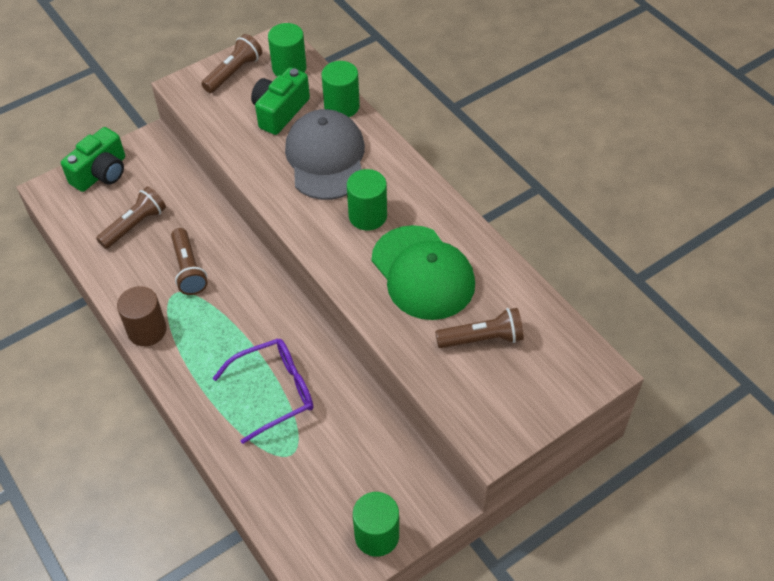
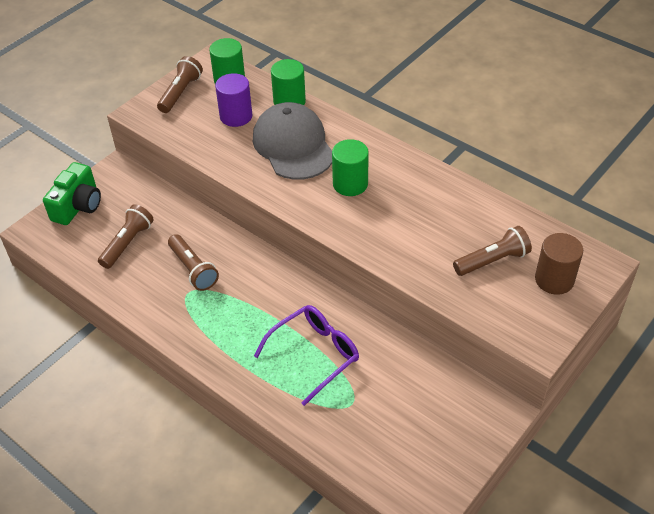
camera: 15 degrees left, 5 degrees down
brown cylinder [117,286,167,346] -> brown cylinder moved to [535,233,583,295]
green camera [251,67,310,135] -> purple cylinder [215,73,252,127]
green cylinder [353,492,399,557] -> none
green cap [372,225,475,320] -> none

